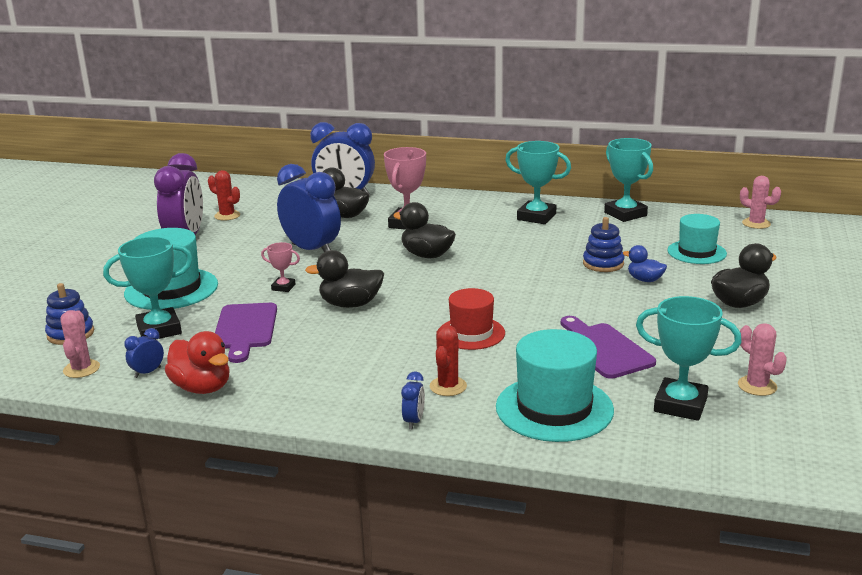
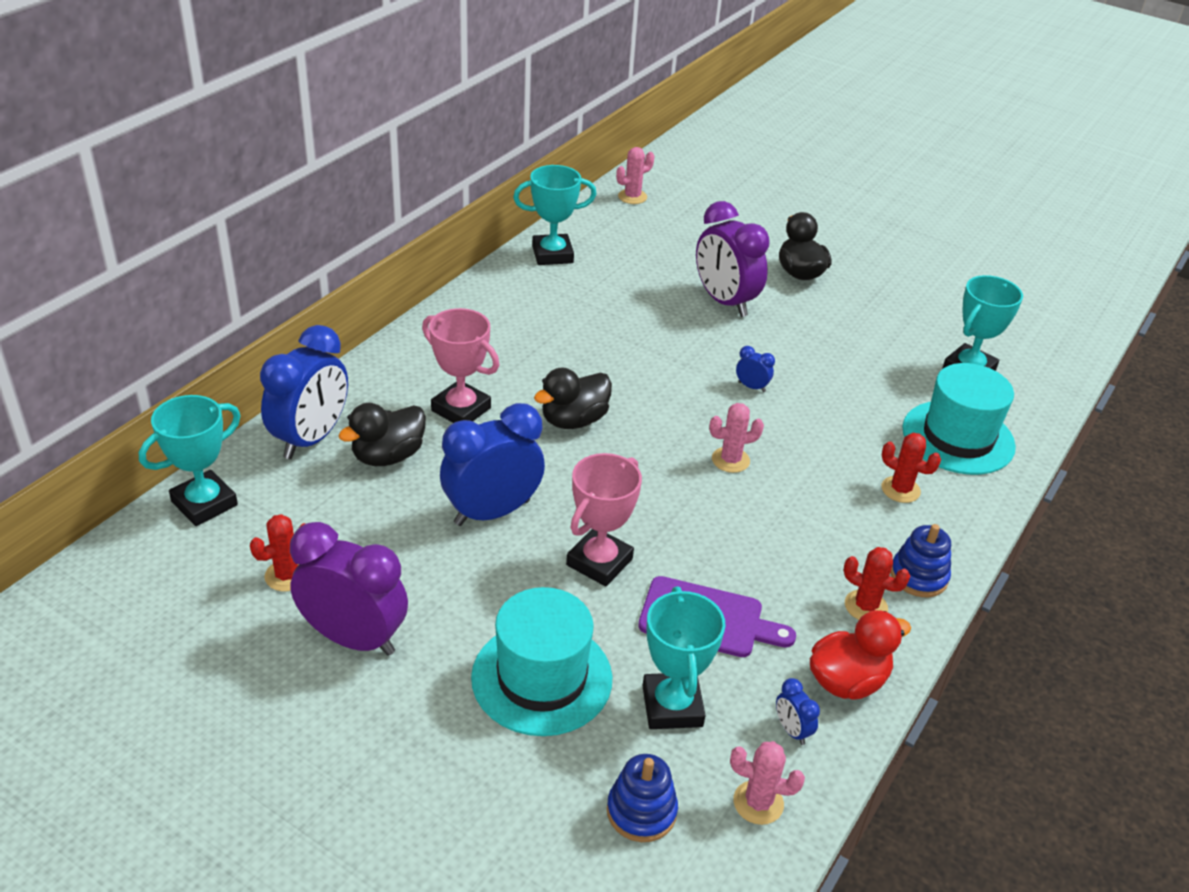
camera: 75 degrees left, 15 degrees up
pink trophy [261,242,300,292] -> pink trophy [566,453,642,586], size x1.91
black duck [305,250,384,308] -> none
blue clock [401,371,425,429] -> blue clock moved to [736,346,775,392]
red hat [441,288,505,350] -> none
turquoise trophy [505,141,571,224] -> turquoise trophy moved to [139,395,241,526]
purple cutting board [561,316,656,379] -> none
blue stacking toy [583,217,624,272] -> blue stacking toy moved to [890,524,951,597]
blue duck [623,245,667,282] -> purple clock [696,201,770,317]
turquoise hat [668,214,727,264] -> none
pink cactus [738,323,787,396] -> pink cactus moved to [709,403,764,473]
none -> red cactus [843,547,910,620]

